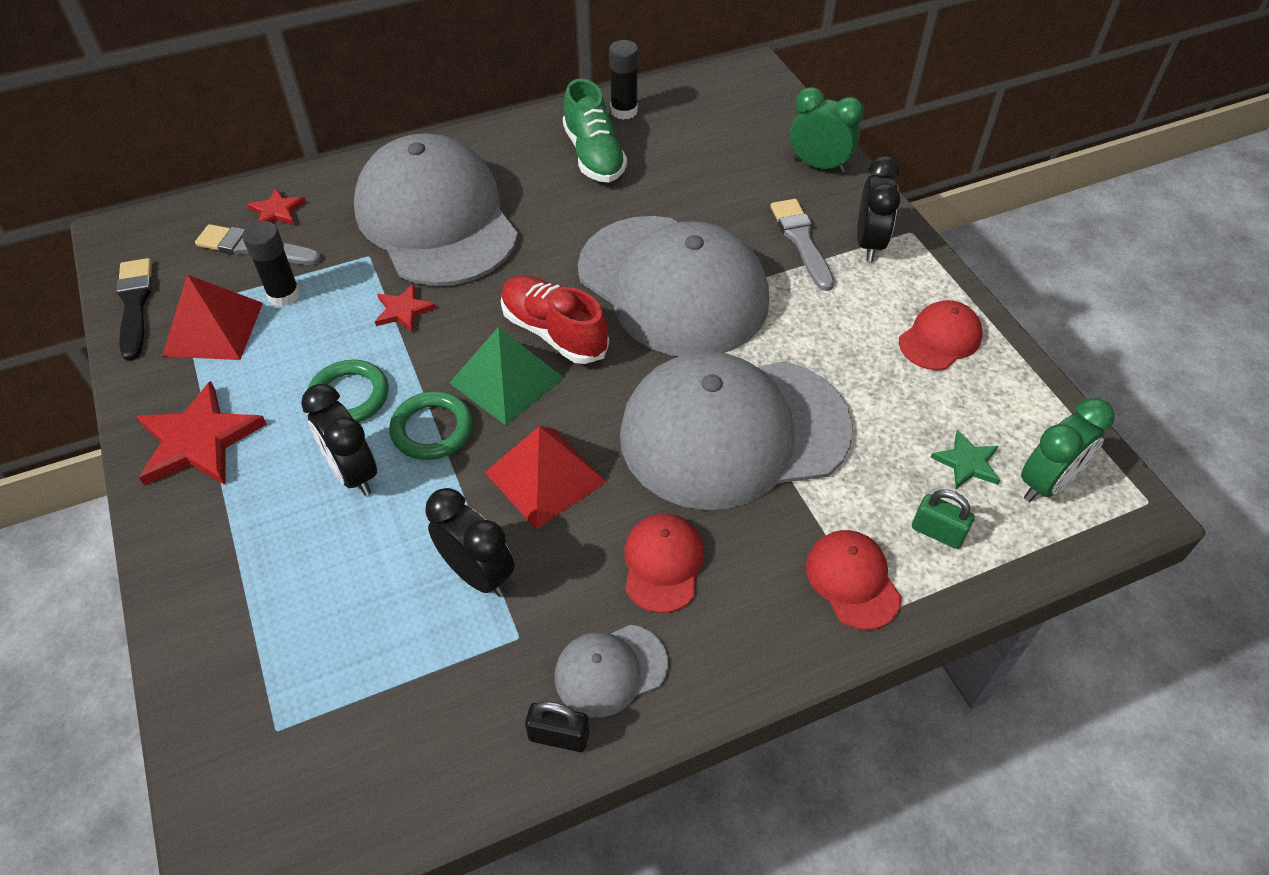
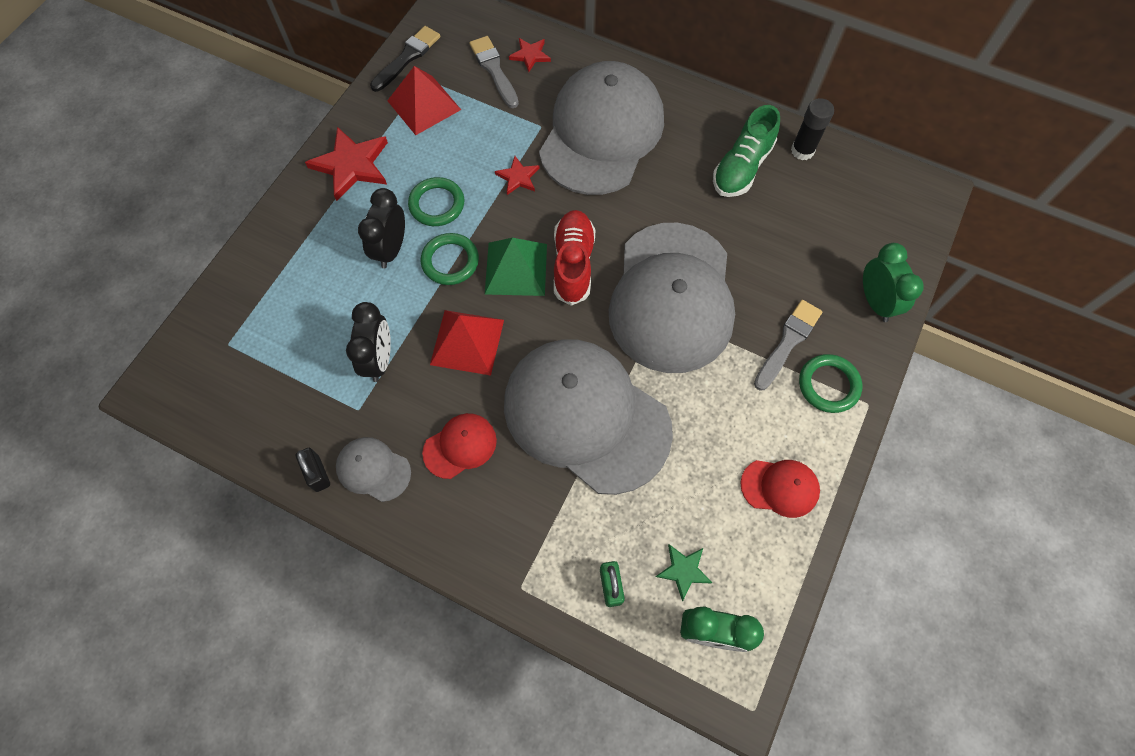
camera: 50 degrees right, 15 degrees up
black glue stick [242,221,301,307] -> none
red cap [806,530,902,630] -> none
black clock [857,156,900,261] -> green ring [799,354,862,413]

